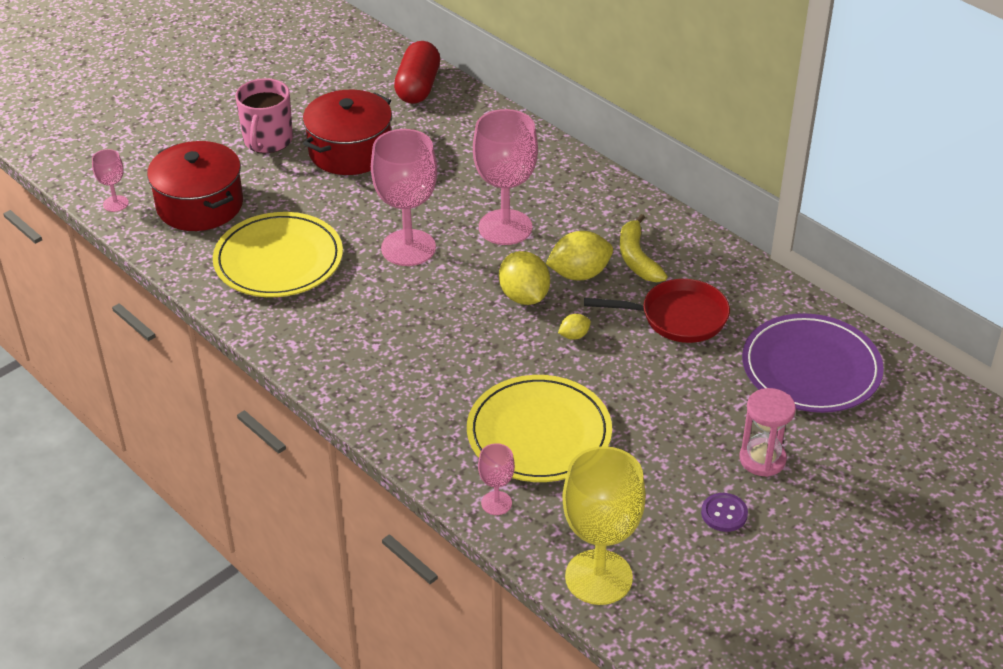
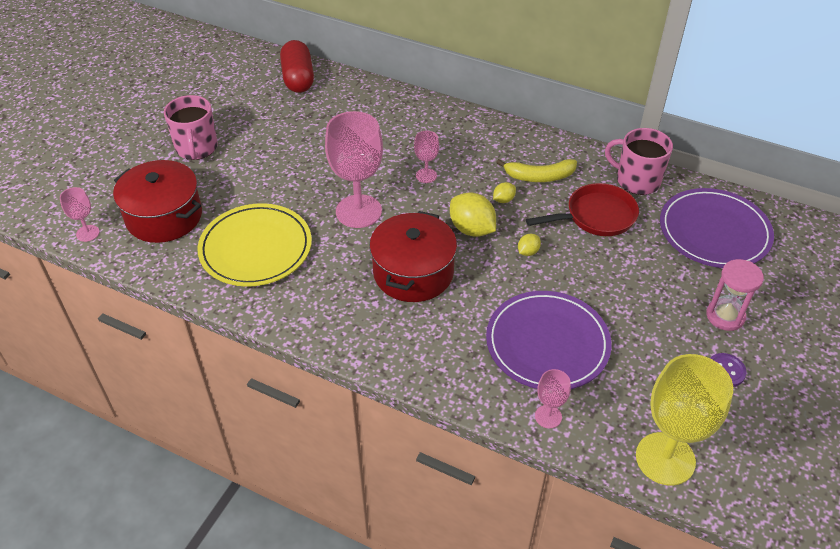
camera: 20 degrees left, 5 degrees up
red pot [303,90,392,175] -> red pot moved to [369,211,457,302]
yellow plate [467,375,612,482] -> purple plate [486,291,611,389]
pink goblet [473,109,538,245] -> pink goblet [414,131,439,183], size x0.48
yellow lemon [546,231,613,280] -> yellow lemon [493,182,516,203], size x0.50
yellow banana [620,214,668,282] -> yellow banana turned 60 degrees counterclockwise [496,159,577,182]
none -> pink mug [605,128,673,195]

